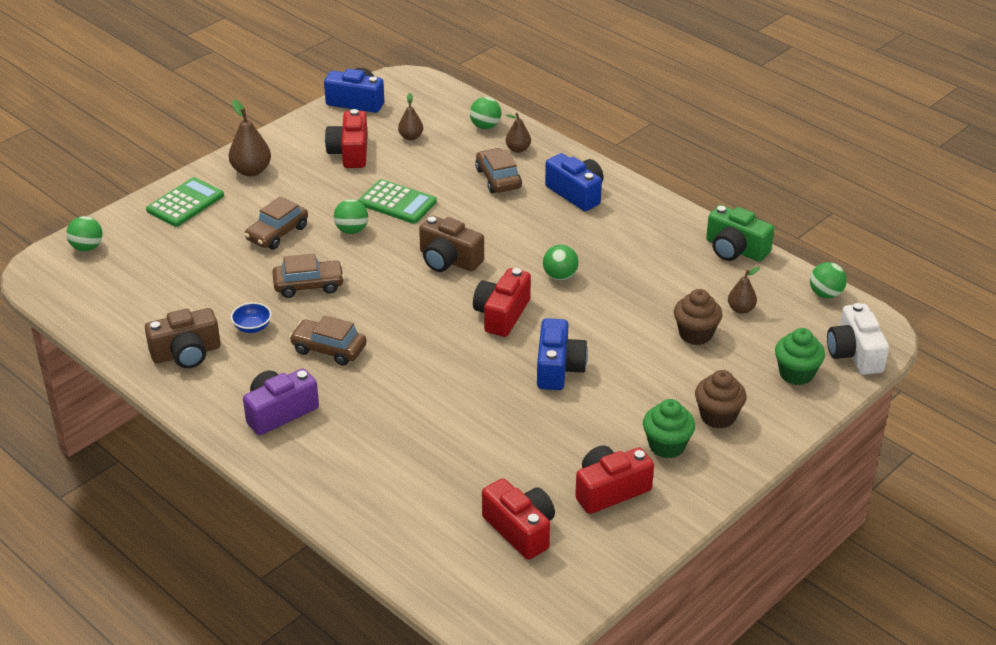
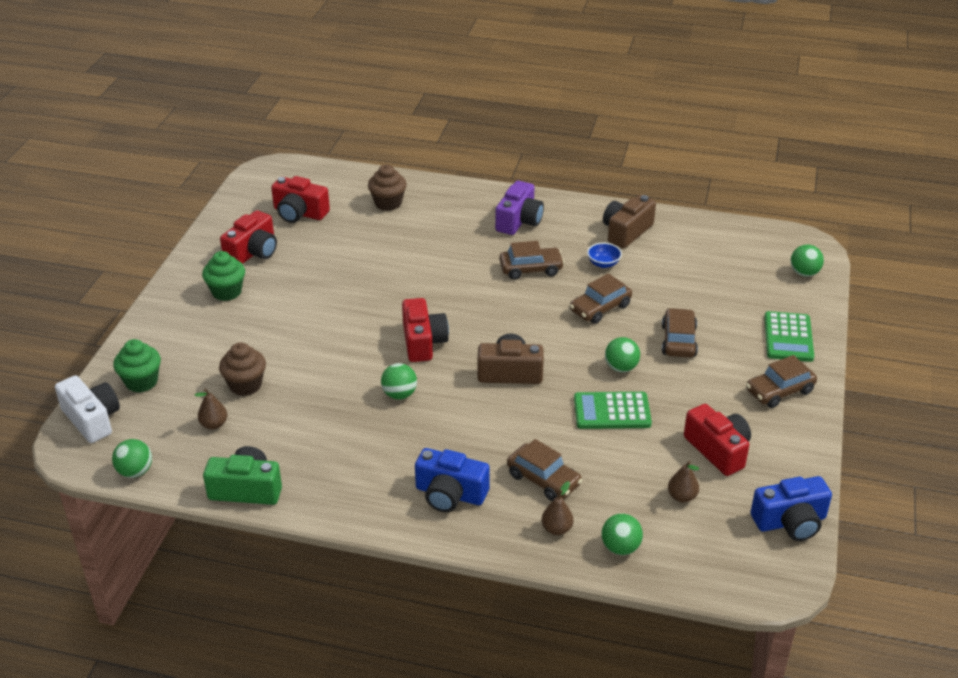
camera: 150 degrees right, 0 degrees up
brown pear [229,100,271,176] -> brown car [746,355,817,408]
blue camera [537,318,588,390] -> none
brown cupcake [695,370,747,429] -> brown cupcake moved to [368,164,407,211]

